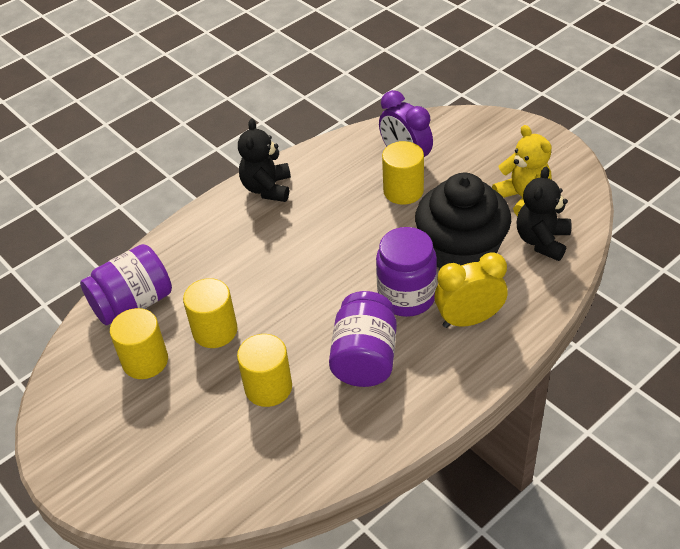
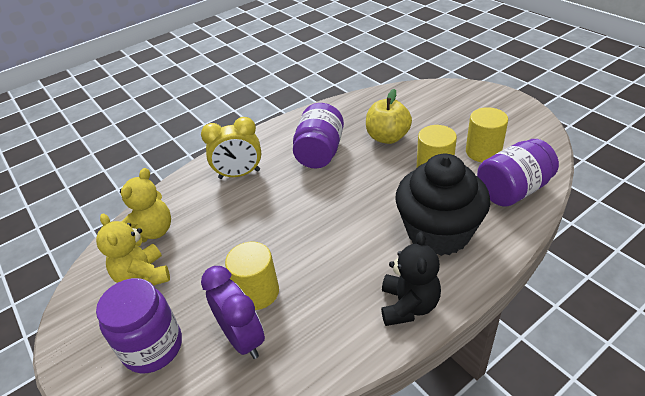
camera: 175 degrees left, 5 degrees down
yellow cylinder [237,334,292,407] -> yellow apple [366,89,412,144]
purple jar [376,227,437,317] -> purple jar moved to [96,278,182,373]
black cupcake [415,173,511,269] -> black cupcake moved to [395,154,490,256]
black teddy bear [517,167,571,261] -> yellow teddy bear [120,168,171,242]

